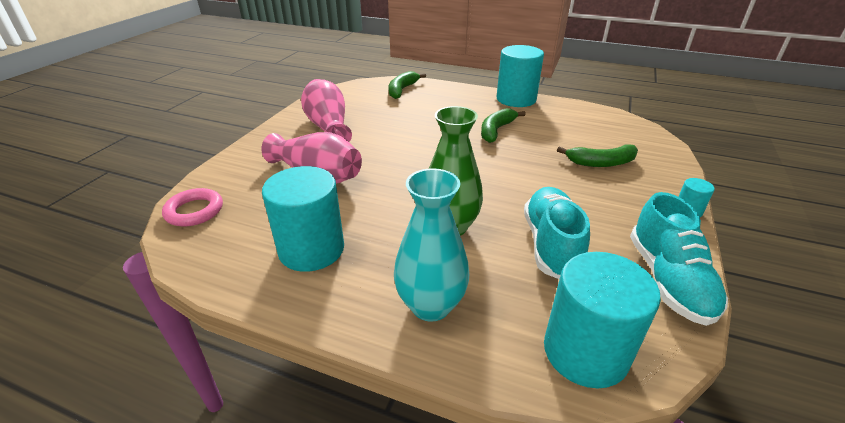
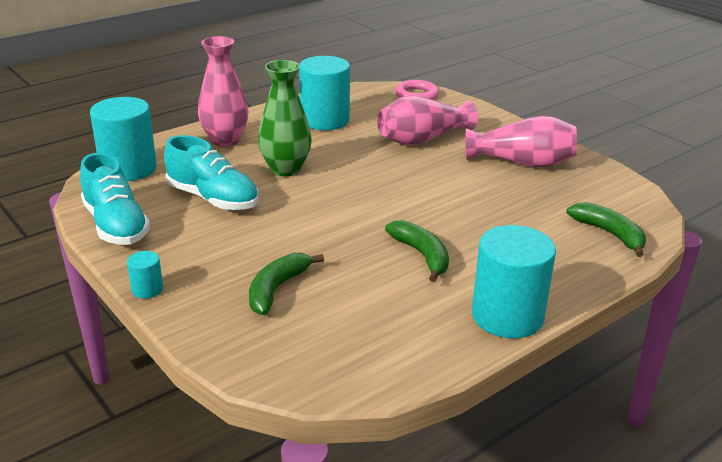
camera: 120 degrees right, 5 degrees down
turquoise vase [394,168,469,322] -> pink vase [198,36,249,147]
turquoise shoe [630,192,728,326] -> turquoise shoe turned 150 degrees counterclockwise [80,153,150,245]

